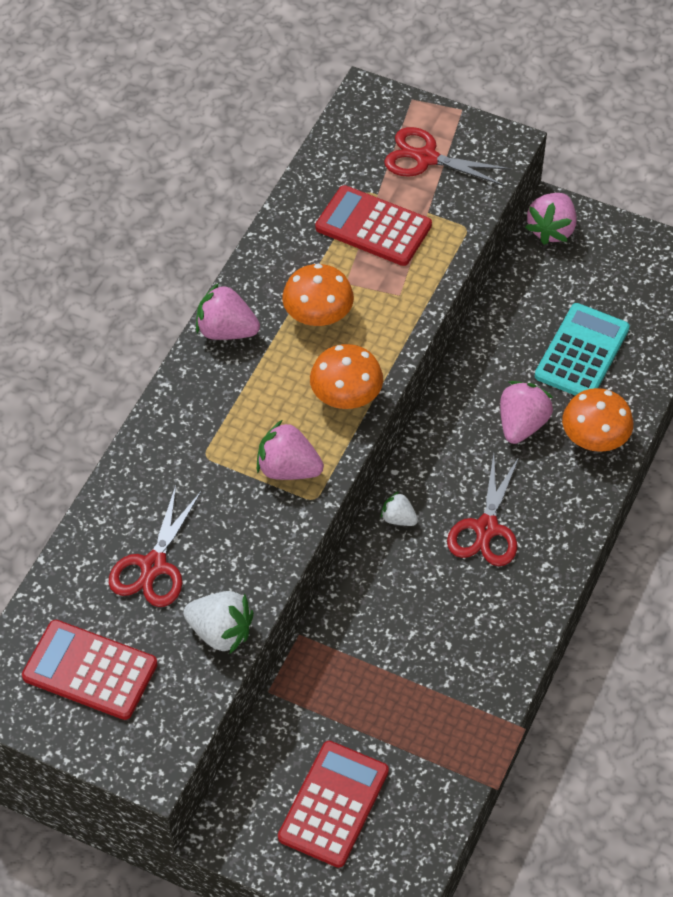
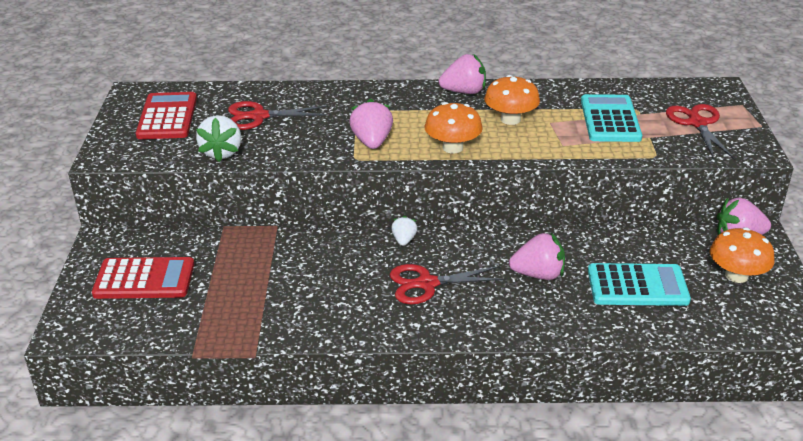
camera: 65 degrees right, 20 degrees down
pink strawberry [196,282,260,340] -> pink strawberry turned 90 degrees clockwise [439,54,486,94]
red calculator [315,185,432,266] -> turquoise calculator [581,94,642,142]
orange mushroom [562,388,633,452] -> orange mushroom moved to [710,227,775,283]

